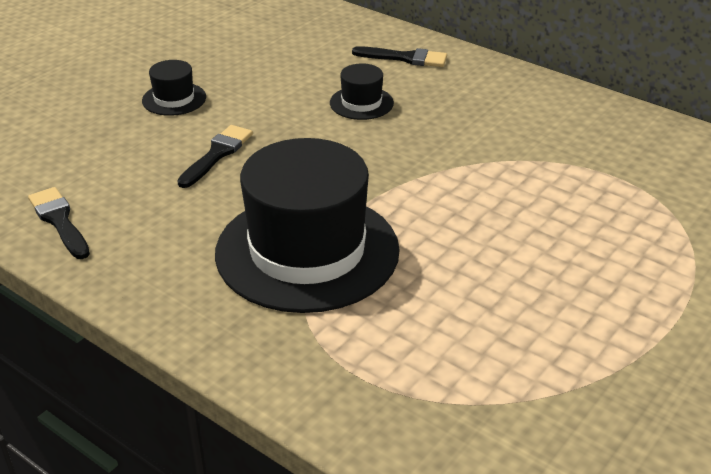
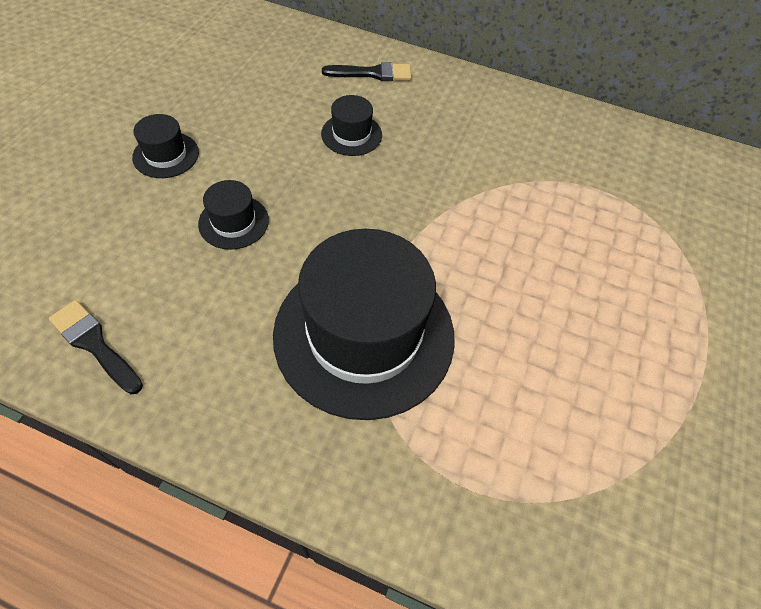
camera: 20 degrees left, 20 degrees up
black brush [177,125,253,188] -> black hat [198,180,269,250]

